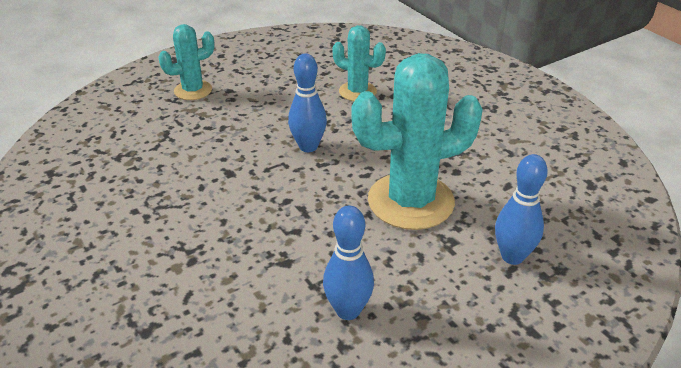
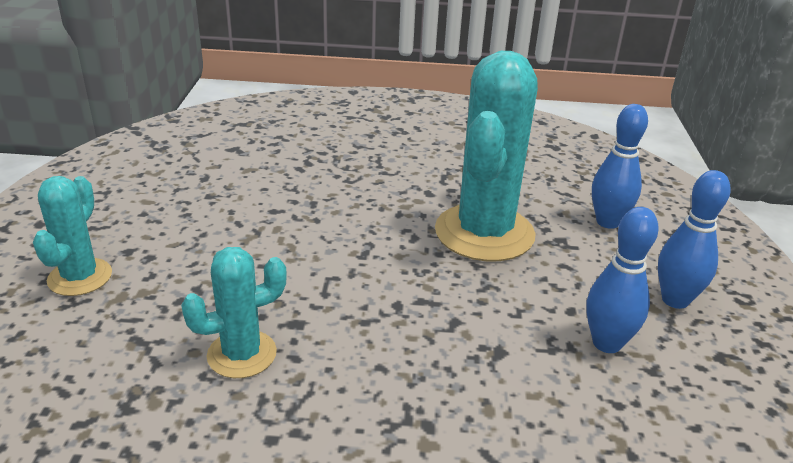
camera: 55 degrees left, 5 degrees down
blue bowling pin [288,53,327,152] -> blue bowling pin moved to [658,170,731,309]
turquoise cactus [332,25,386,101] -> turquoise cactus moved to [181,247,287,378]

